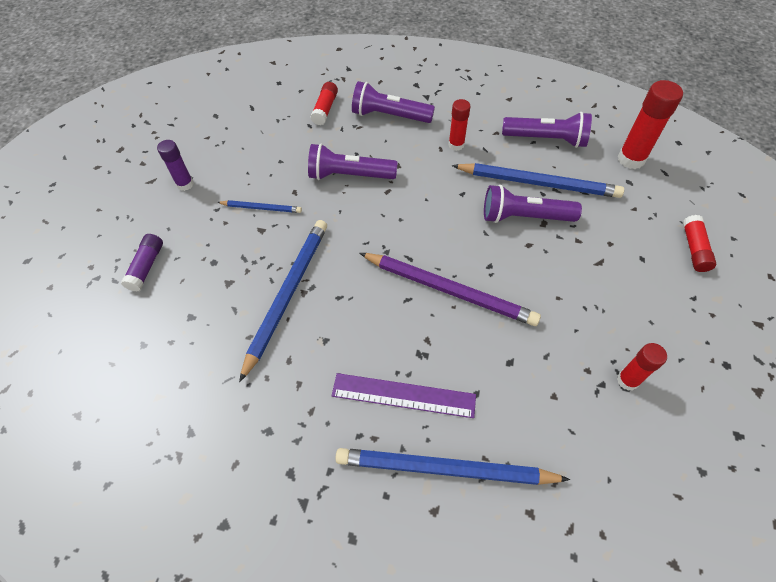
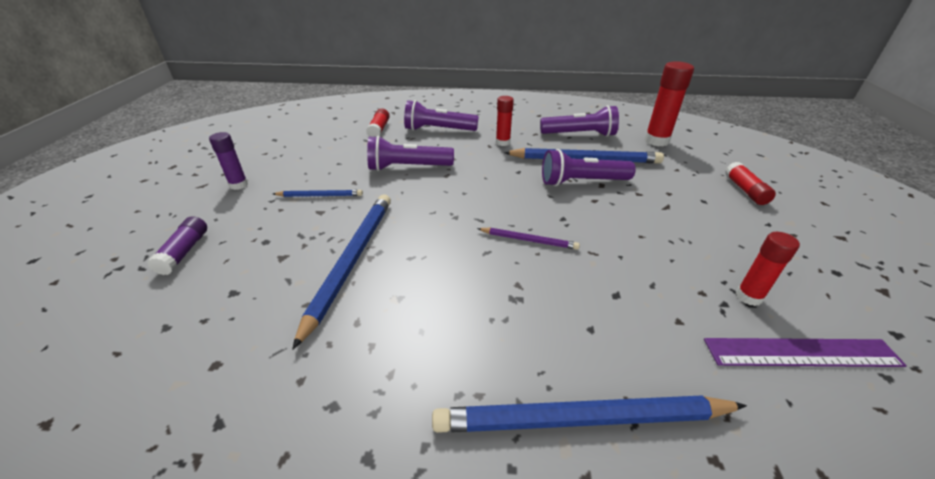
camera: 10 degrees left, 20 degrees down
purple ruler [332,373,476,418] -> purple ruler moved to [704,338,907,367]
purple pencil [360,253,541,326] -> purple pencil [477,228,580,250], size x0.50

